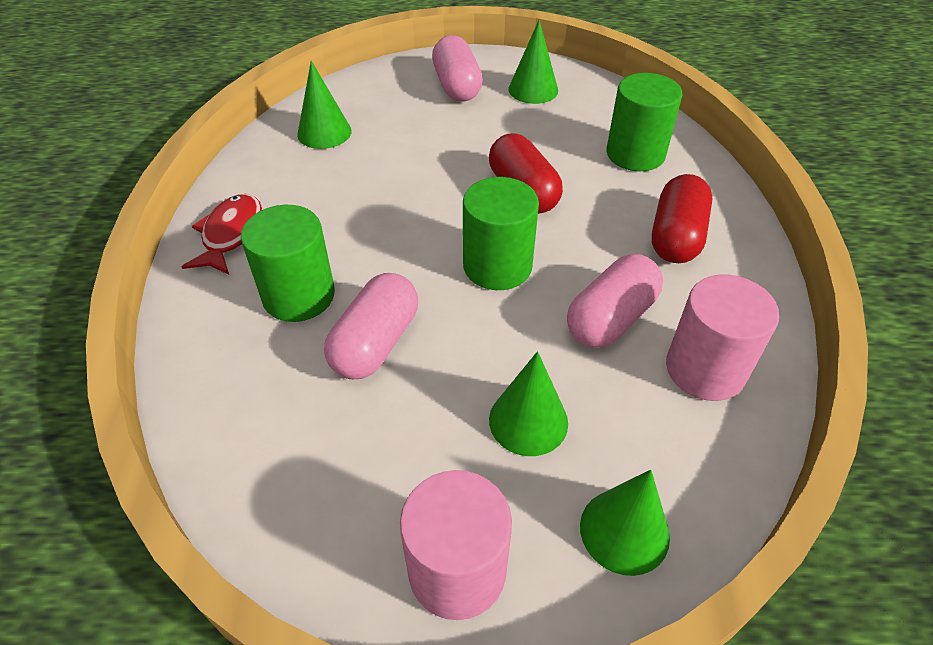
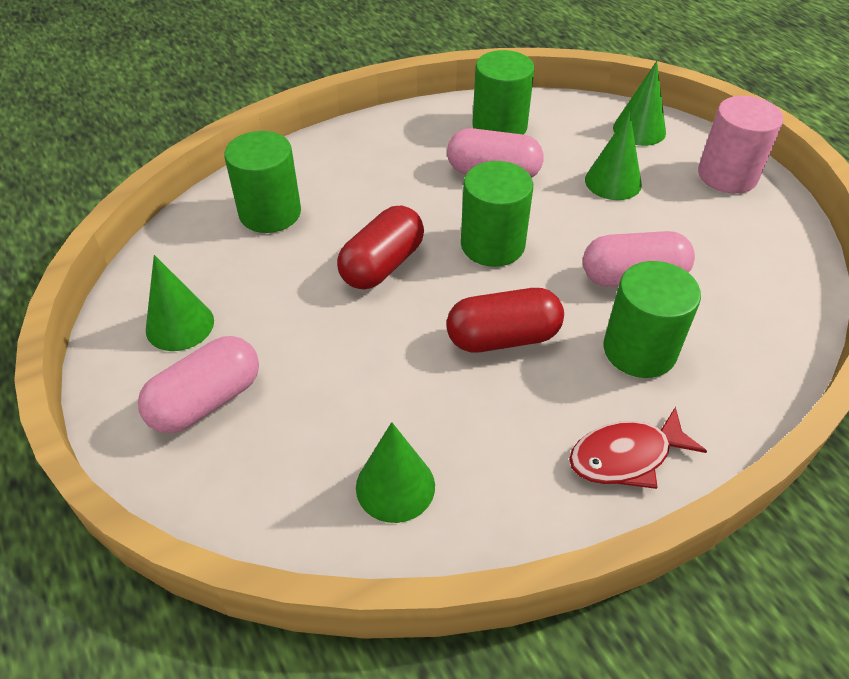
camera: 120 degrees left, 0 degrees up
red capsule [652,174,713,263] -> red capsule moved to [446,288,564,352]
pink cylinder [666,275,779,401] -> green cylinder [472,50,535,135]

